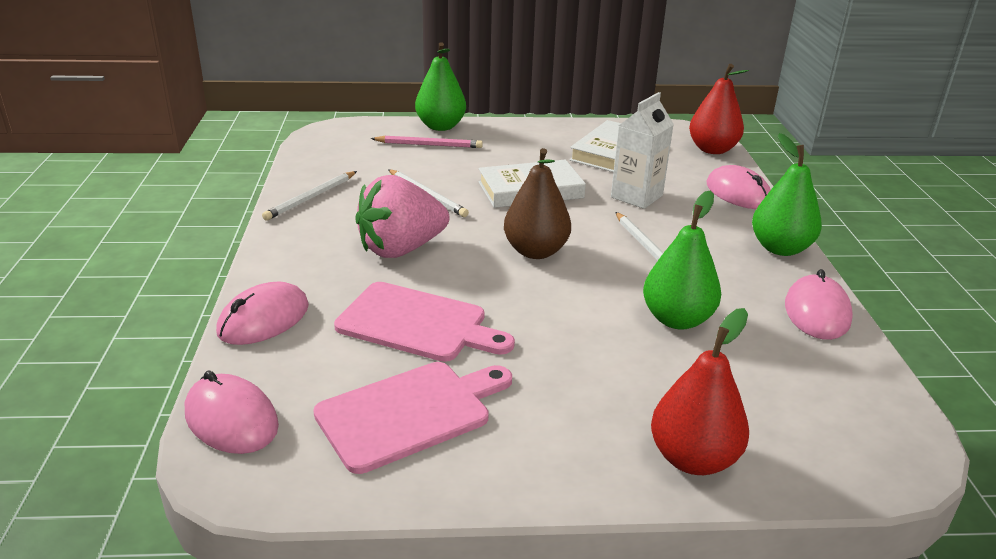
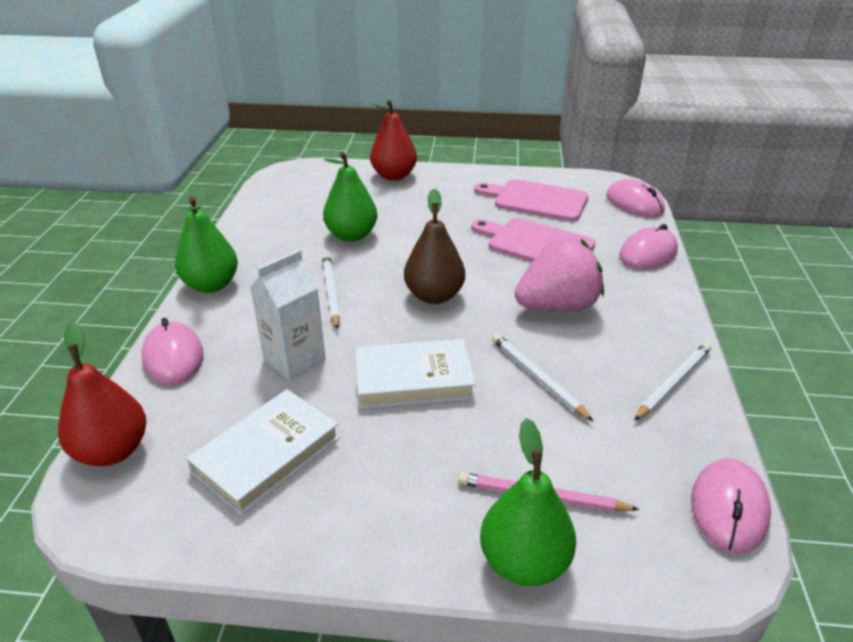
camera: 170 degrees left, 5 degrees up
pink cutting board [313,362,512,474] -> pink cutting board turned 45 degrees clockwise [474,179,588,221]
pink mouse [785,269,853,340] -> pink mouse moved to [691,458,771,554]

